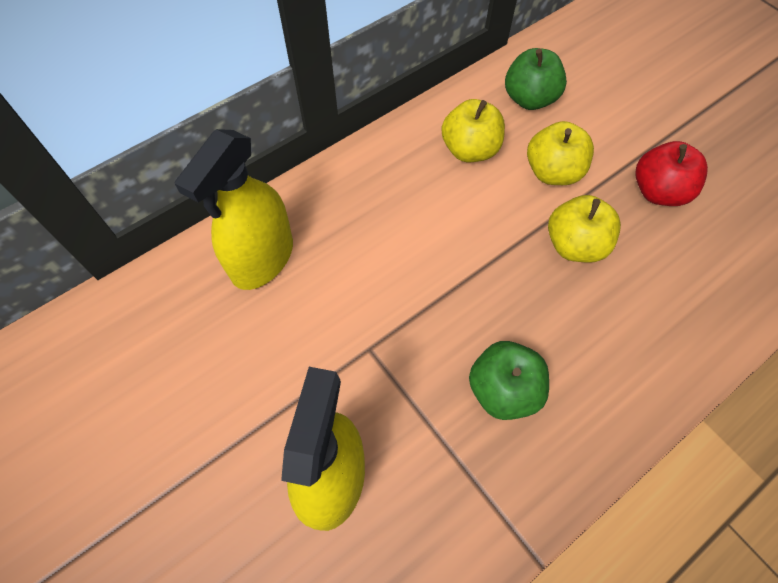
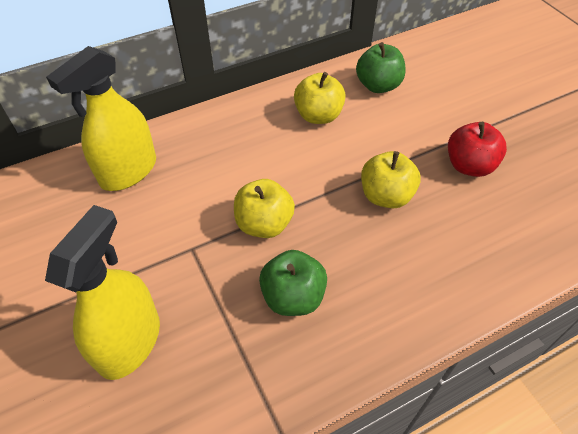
camera: 10 degrees right, 10 degrees down
yellow apple [527,121,594,185] -> yellow apple moved to [234,179,295,238]

